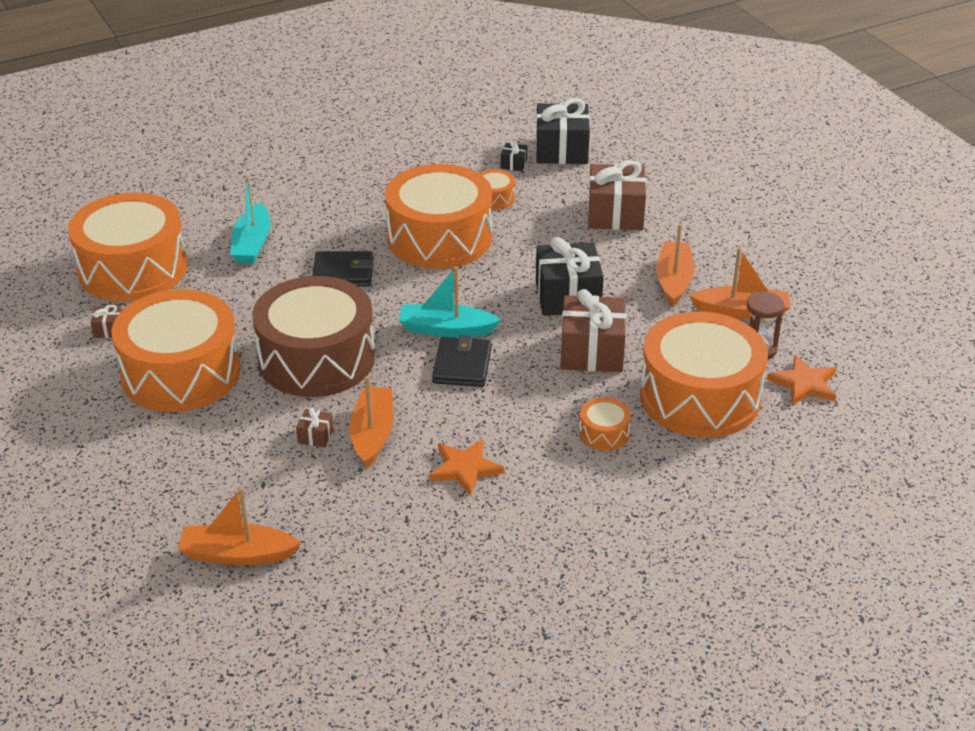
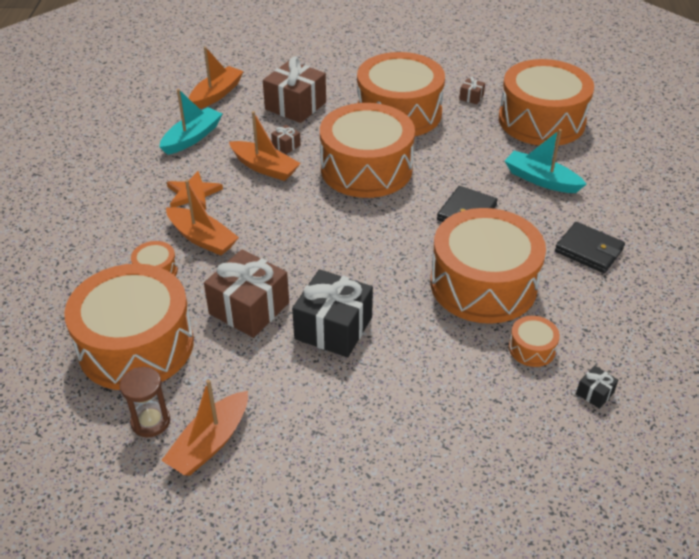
camera: 120 degrees right, 5 degrees up
brown drum [252,276,375,397] -> orange drum [320,103,415,198]
turquoise boat [398,266,501,338] -> turquoise boat moved to [159,89,222,155]
black wallet [432,335,491,387] -> black wallet moved to [555,222,625,273]
black gift [536,98,590,164] -> none
brown gift [588,160,646,230] -> brown gift moved to [263,57,326,123]
orange boat [656,224,695,307] -> orange boat moved to [166,180,239,256]
orange star [767,355,836,405] -> none

